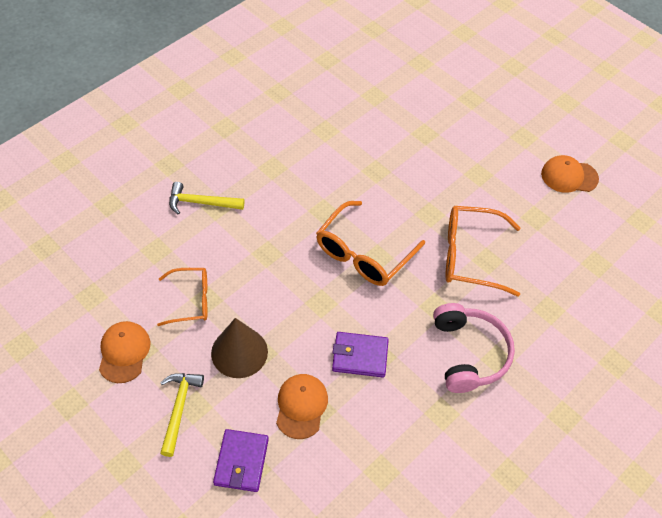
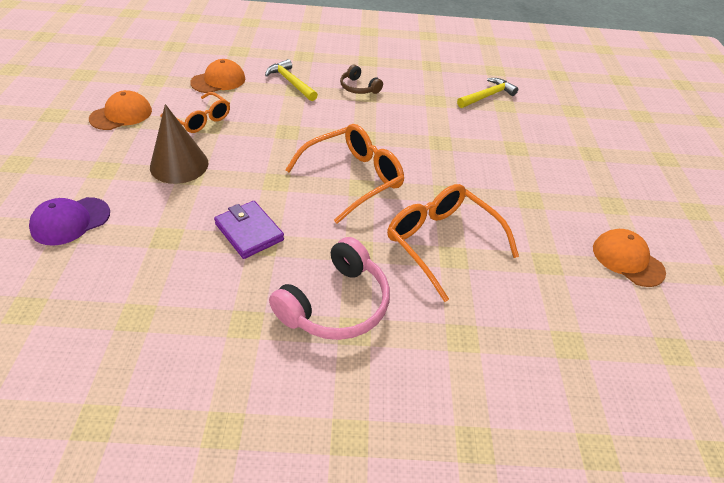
camera: 45 degrees right, 10 degrees down
yellow hammer [160,373,204,457] -> yellow hammer moved to [457,78,518,108]
purple wallet [213,429,269,492] -> purple cap [29,197,110,246]
orange cap [276,374,328,439] -> orange cap moved to [190,59,246,93]
orange glasses [316,201,425,286] -> orange glasses turned 150 degrees clockwise [285,124,404,224]
none -> brown headphones [340,65,383,94]

